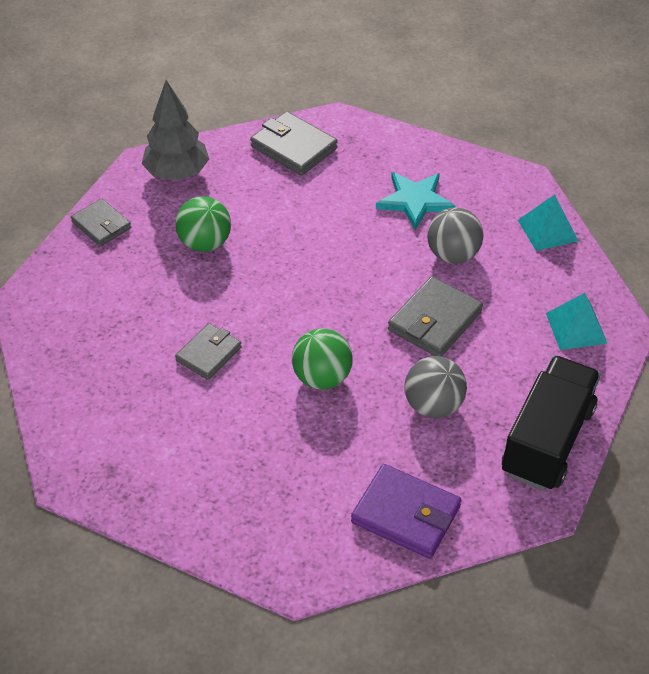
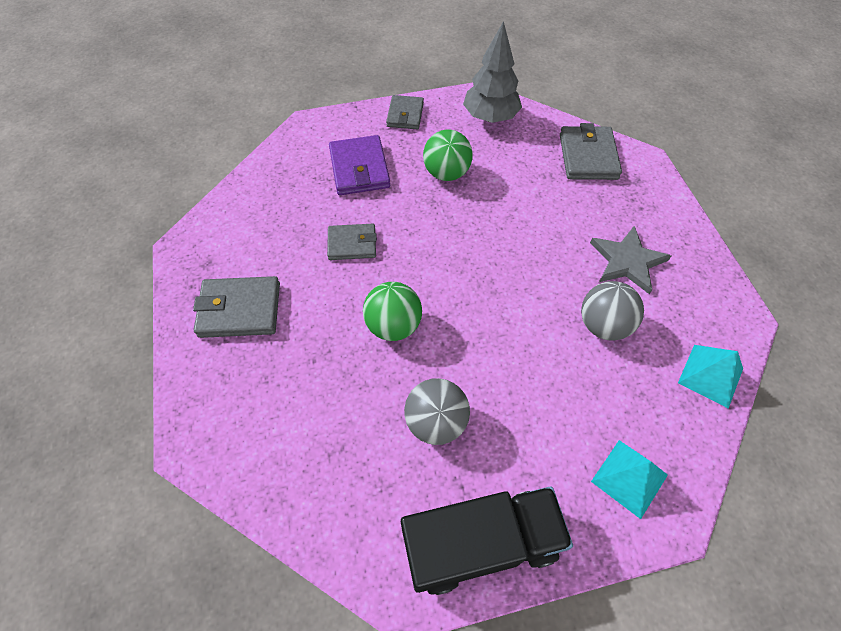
camera: 50 degrees right, 10 degrees up
purple wallet [351,464,461,559] -> purple wallet moved to [329,135,390,195]
turquoise star [376,172,456,230] -> grey star [590,226,671,294]
grey wallet [388,276,483,357] -> grey wallet moved to [193,276,280,338]

